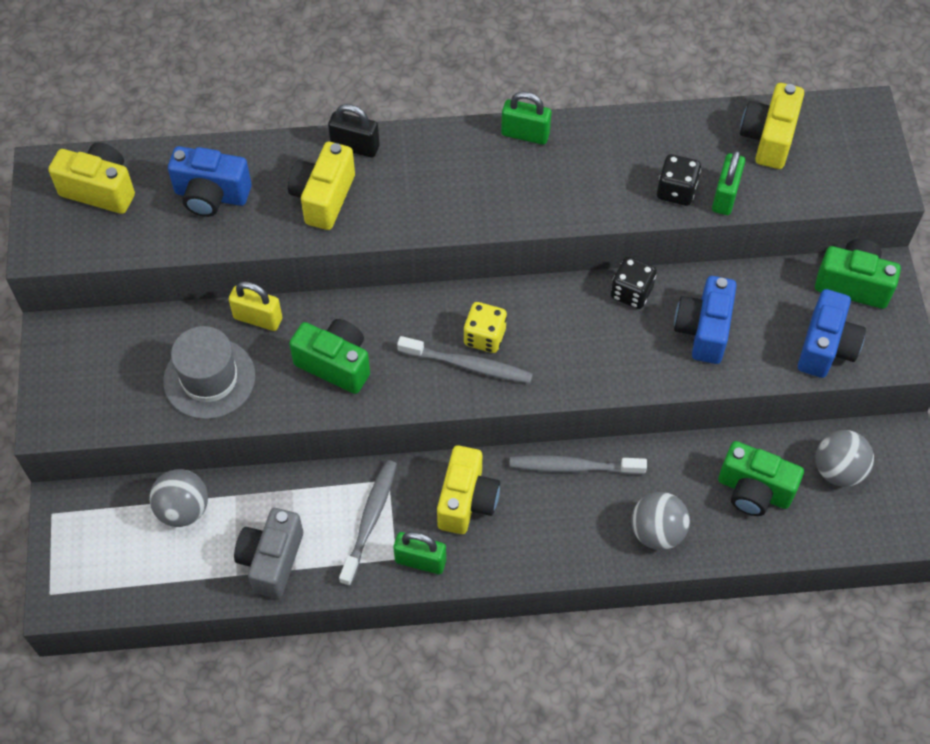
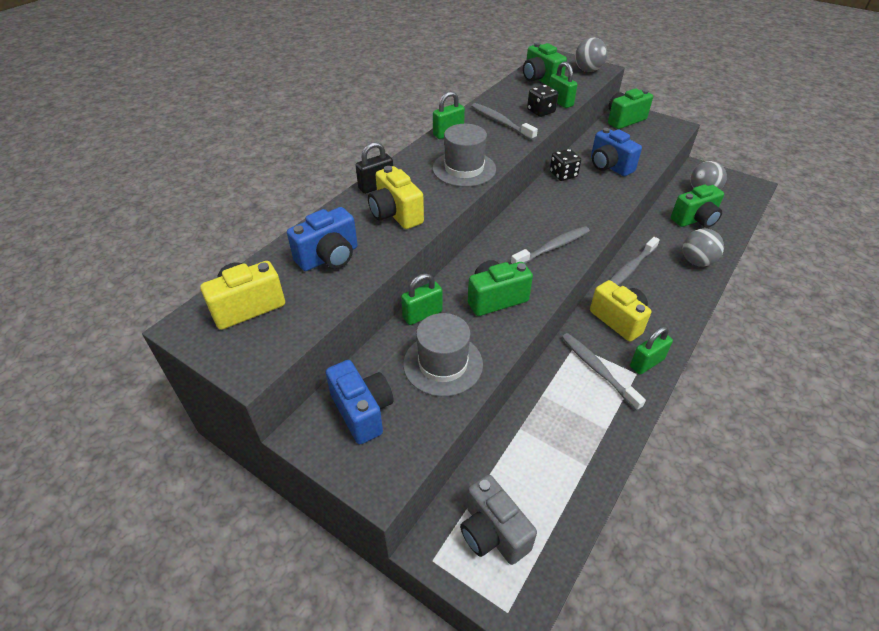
camera: 50 degrees left, 15 degrees down
grey ball [149,469,208,527] -> grey ball moved to [575,37,608,72]
yellow padlock [229,281,282,331] -> green padlock [401,273,443,325]
grey camera [234,508,303,599] -> grey camera moved to [460,475,537,565]
yellow dice [463,302,507,353] -> none
yellow camera [740,83,804,169] -> green camera [523,42,567,86]
blue camera [798,289,866,378] -> blue camera moved to [326,360,394,444]
none -> grey hat [432,124,496,187]
none -> grey toothbrush [471,103,538,140]

